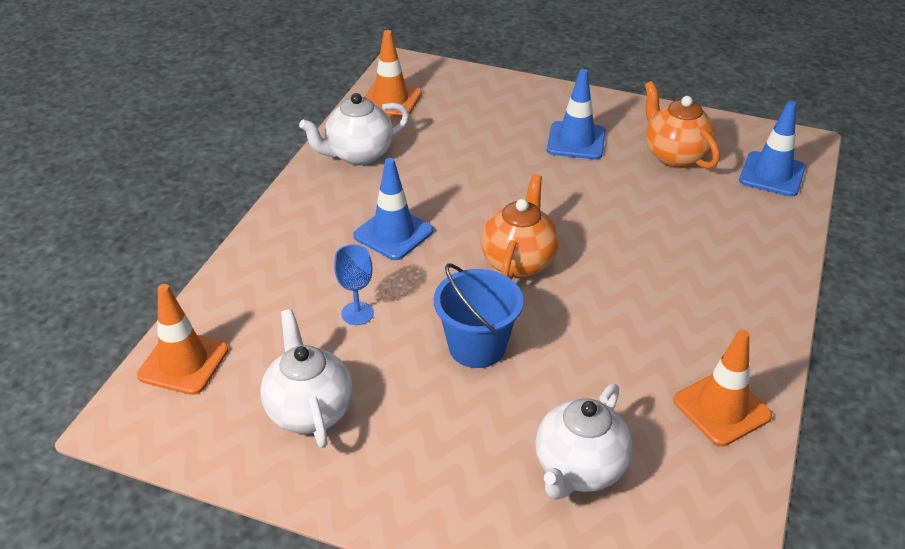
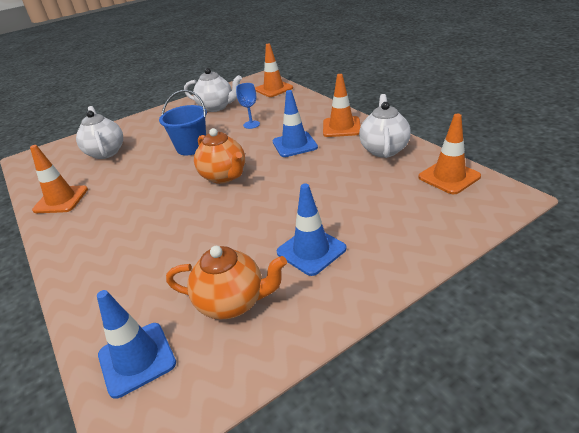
camera: 130 degrees right, 5 degrees down
none -> orange traffic cone [323,74,361,137]

